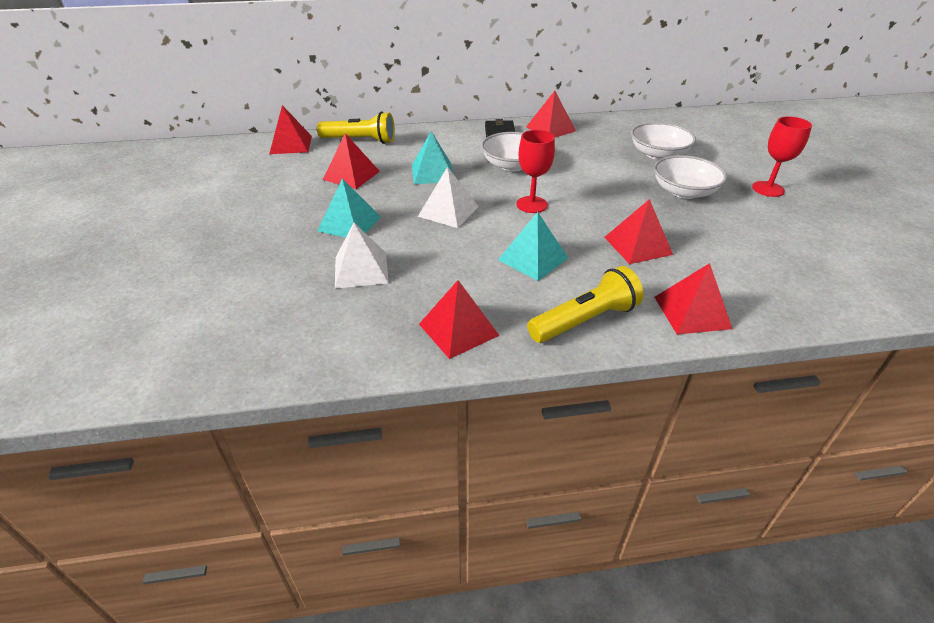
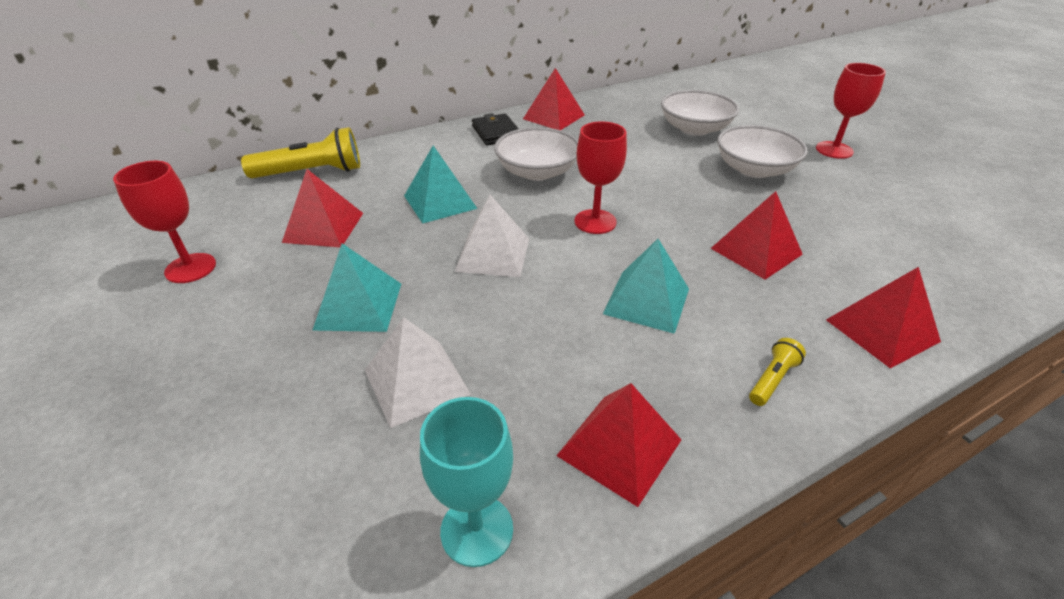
camera: 20 degrees left, 0 degrees up
red pyramid [269,105,312,154] -> none
yellow flashlight [527,266,643,343] -> yellow flashlight [749,338,806,406], size x0.48
none -> red goblet [113,161,216,283]
none -> turquoise goblet [420,397,513,567]

